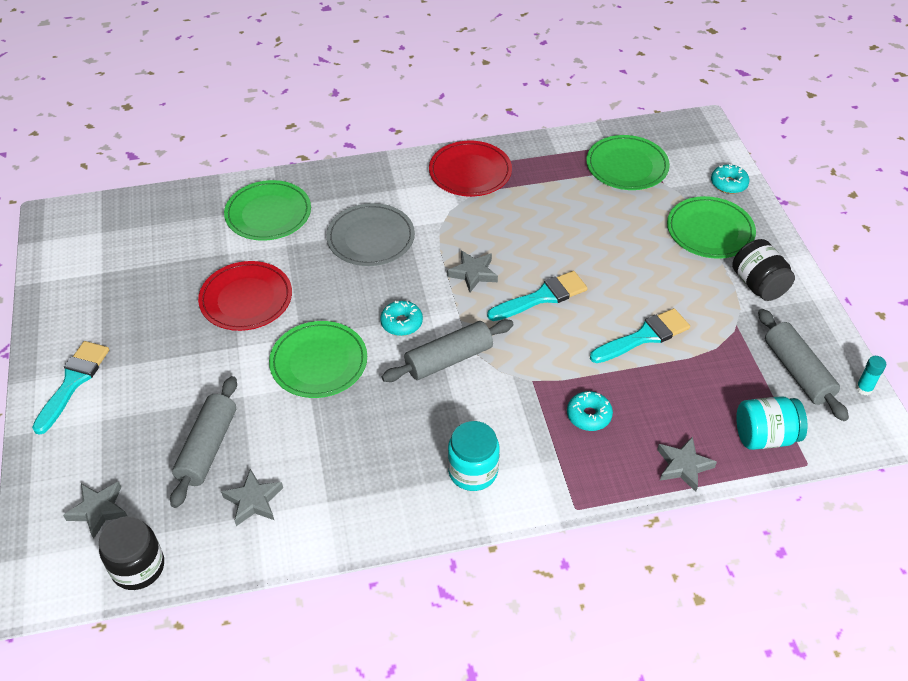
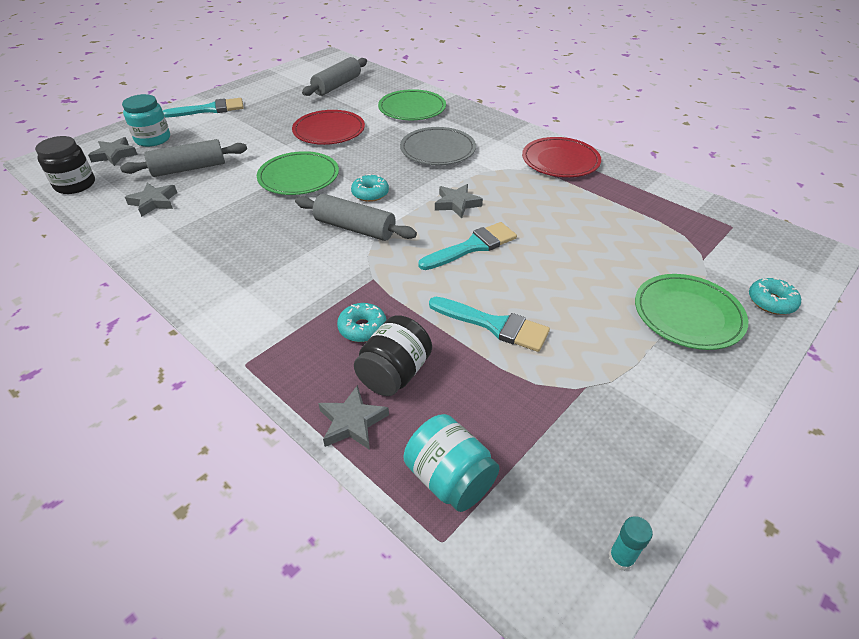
camera: 55 degrees right, 5 degrees down
turquoise jar [448,421,500,491] -> turquoise jar moved to [122,94,170,147]
turquoise brush [487,271,588,321] -> turquoise brush turned 60 degrees counterclockwise [418,222,517,270]
green plate [586,135,670,190] -> none
black jar [732,239,795,301] -> black jar moved to [354,315,432,396]
grey rolling pin [758,309,849,421] -> grey rolling pin moved to [302,57,367,96]

